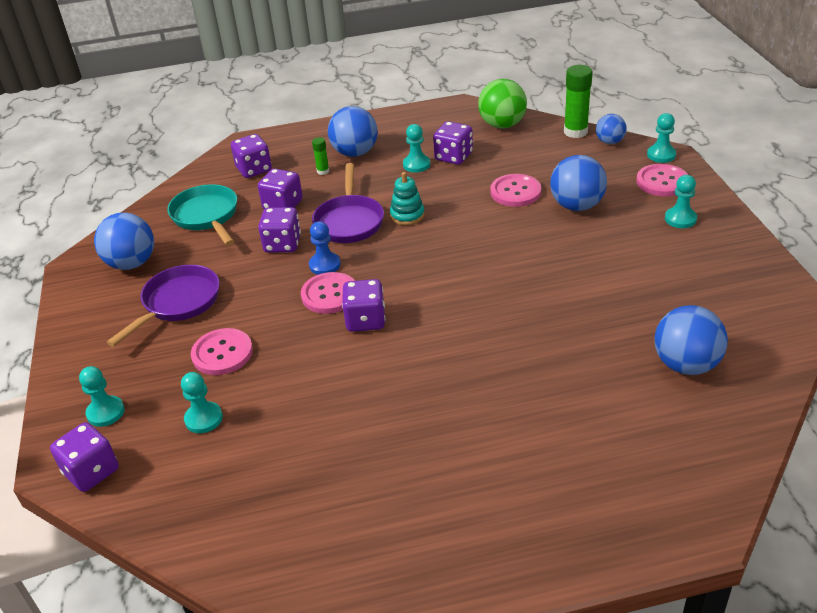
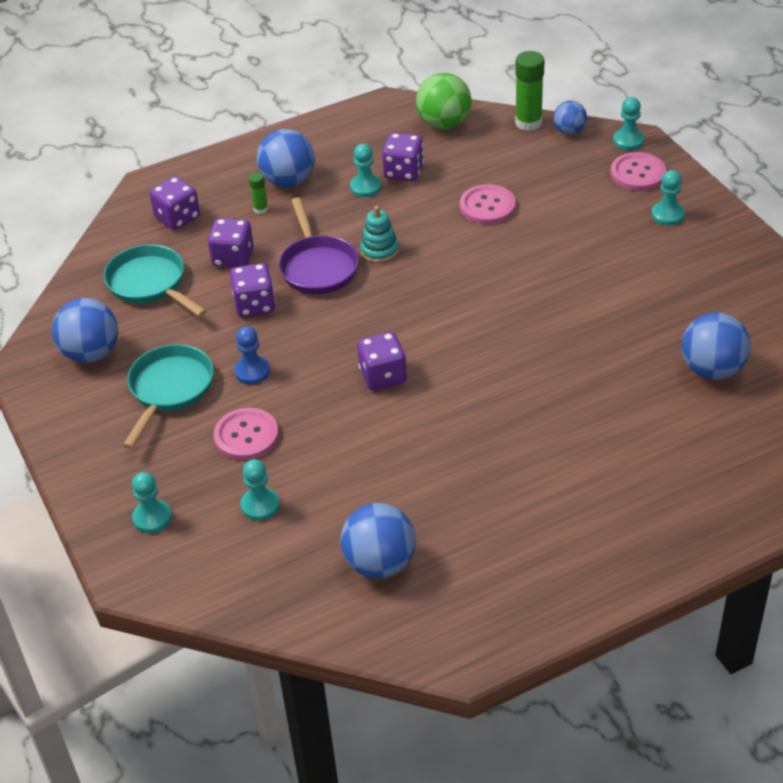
camera: 15 degrees left, 5 degrees up
purple dice [50,422,119,492] -> none
purple pan [106,265,220,347] -> turquoise pan [123,344,214,449]
pink button [301,272,355,314] -> none
blue pawn [309,221,341,275] -> blue pawn moved to [234,326,270,384]
blue ball [550,155,607,211] -> blue ball moved to [340,503,416,579]

